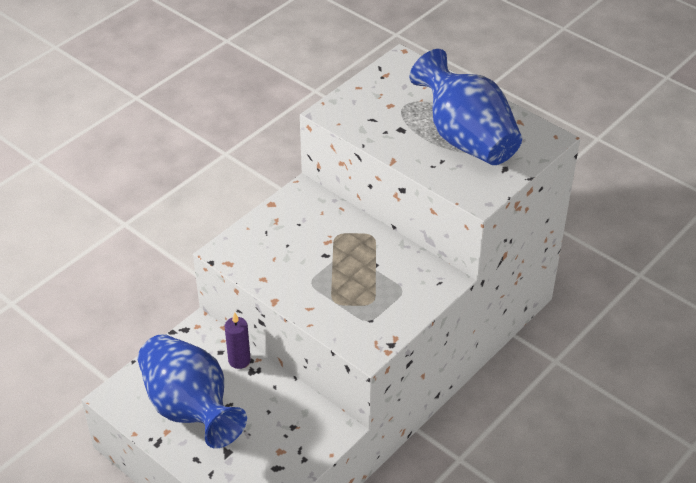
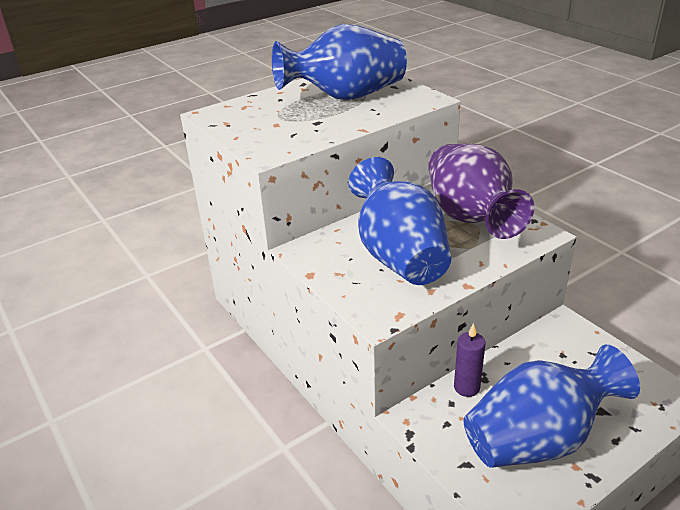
camera: 75 degrees left, 10 degrees down
none -> blue vase [348,157,451,285]
none -> purple vase [428,143,534,239]

